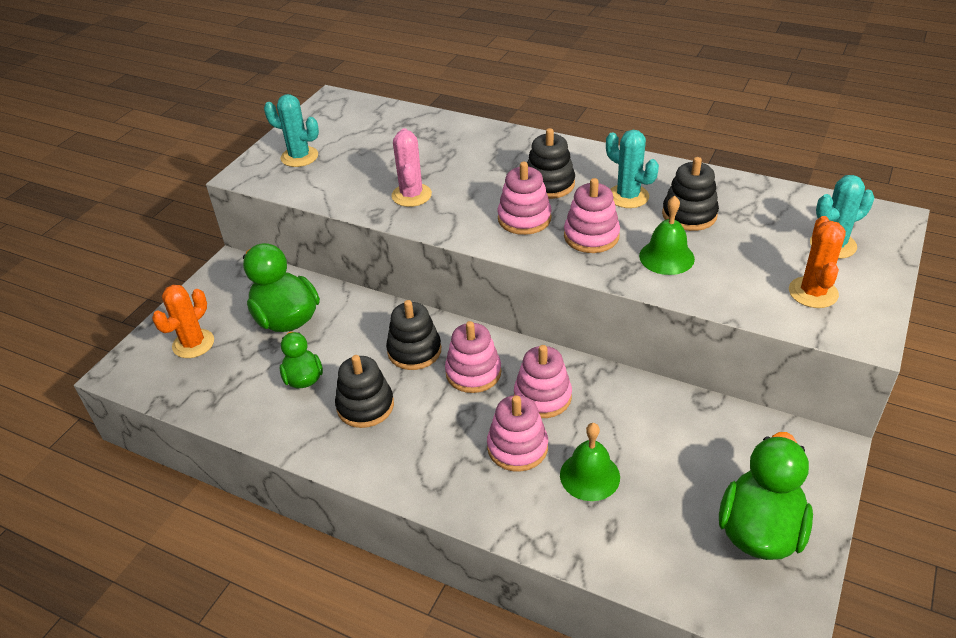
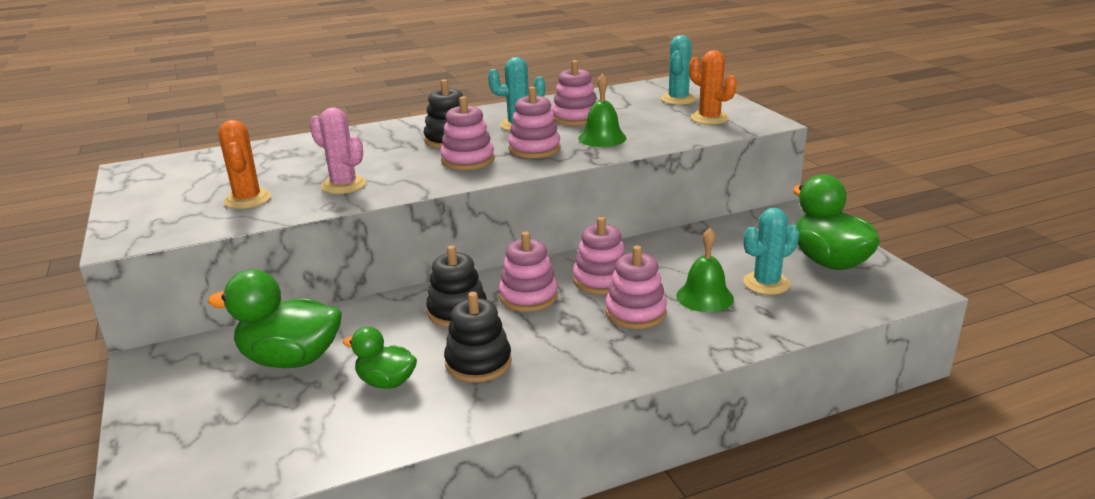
camera: 50 degrees left, 15 degrees down
orange cactus [152,285,214,358] -> orange cactus moved to [218,120,271,209]
turquoise cactus [264,94,319,167] -> turquoise cactus moved to [743,208,799,295]
black stacking toy [662,157,719,231] -> pink stacking toy [552,60,597,126]

